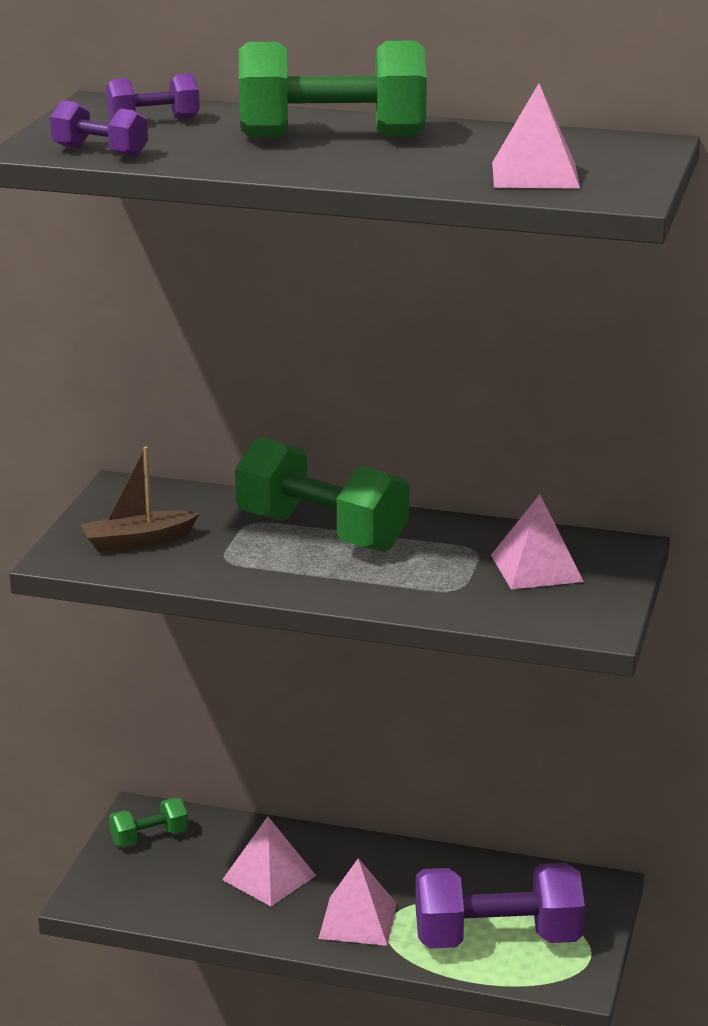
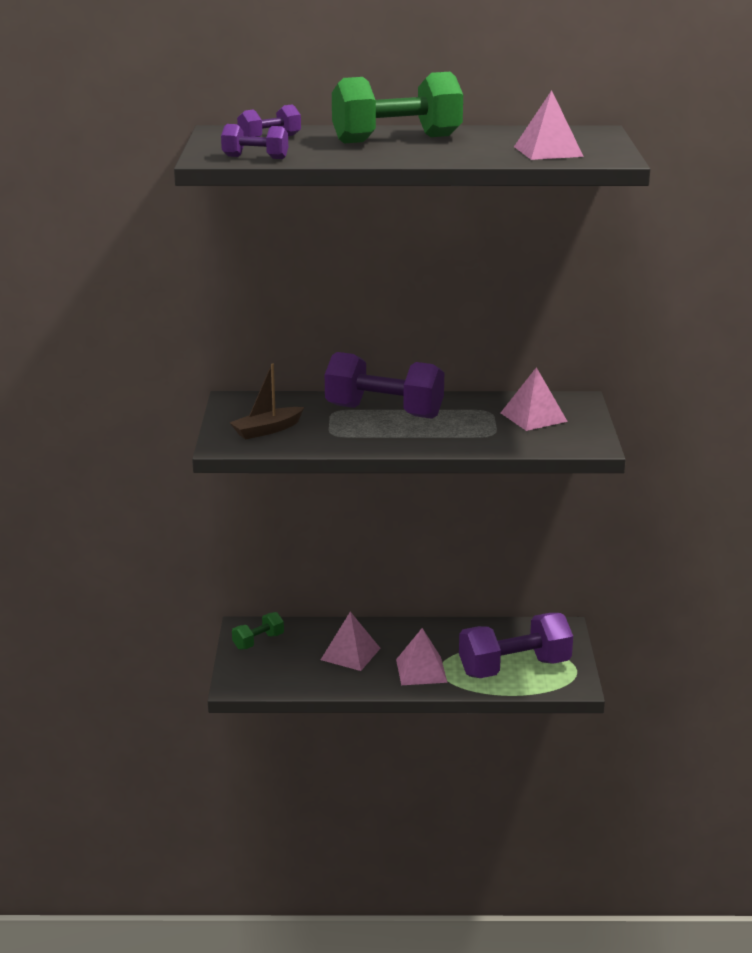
camera: 15 degrees left, 0 degrees up
green dumbbell [235,437,409,552] -> purple dumbbell [325,352,444,419]

